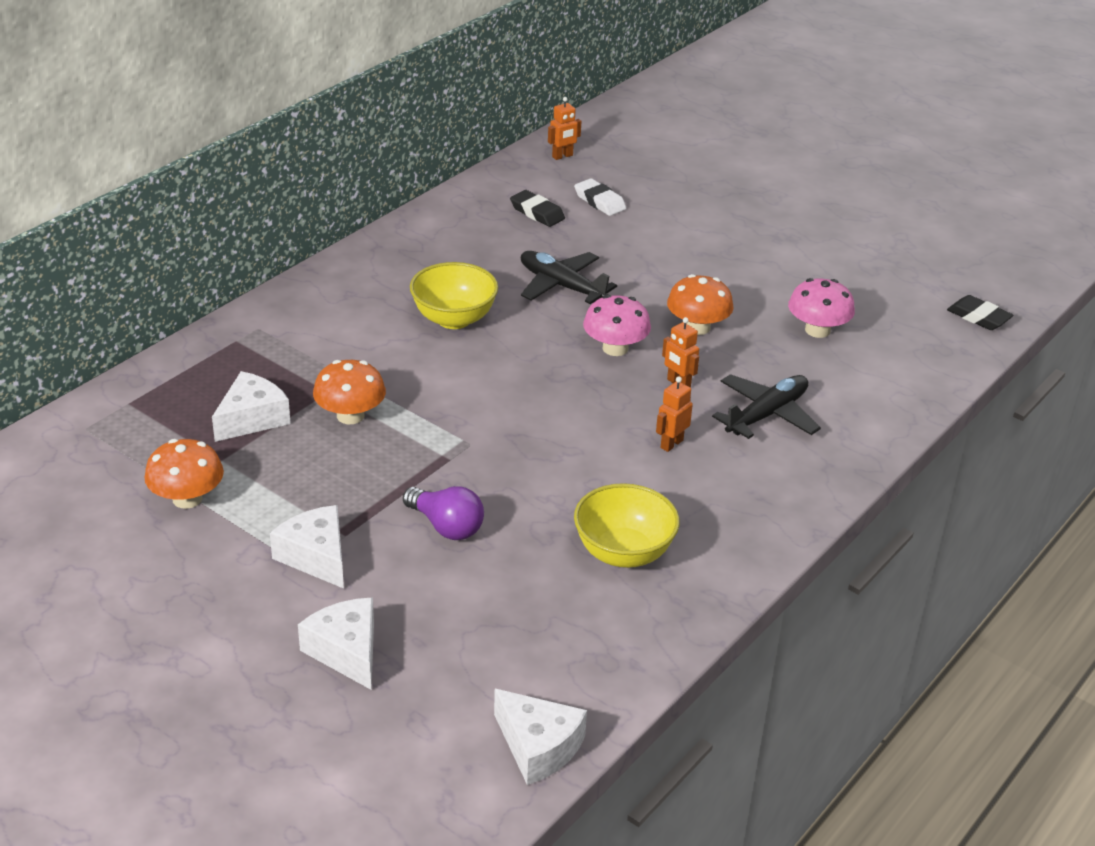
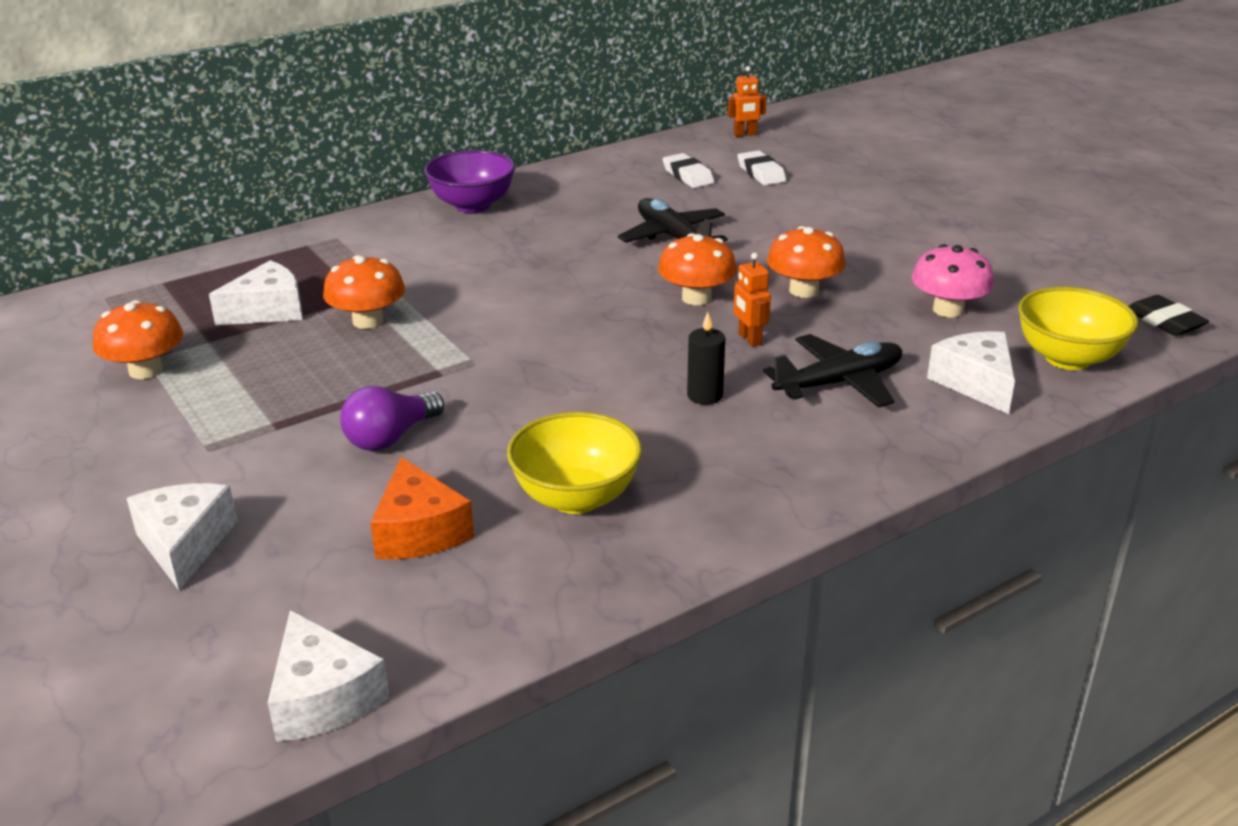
camera: 20 degrees right, 5 degrees down
white cheese [270,505,344,589] -> white cheese moved to [927,331,1015,414]
purple light bulb [403,486,484,540] -> purple light bulb turned 75 degrees clockwise [340,386,444,451]
yellow bowl [410,262,498,329] -> yellow bowl moved to [1018,287,1138,370]
black eraser [510,190,565,227] -> white eraser [663,153,714,188]
pink mushroom [583,295,651,356] -> orange mushroom [658,233,737,305]
orange robot [656,377,693,452] -> black candle [687,312,725,405]
none -> orange cheese [370,457,474,559]
none -> purple bowl [424,150,515,213]

